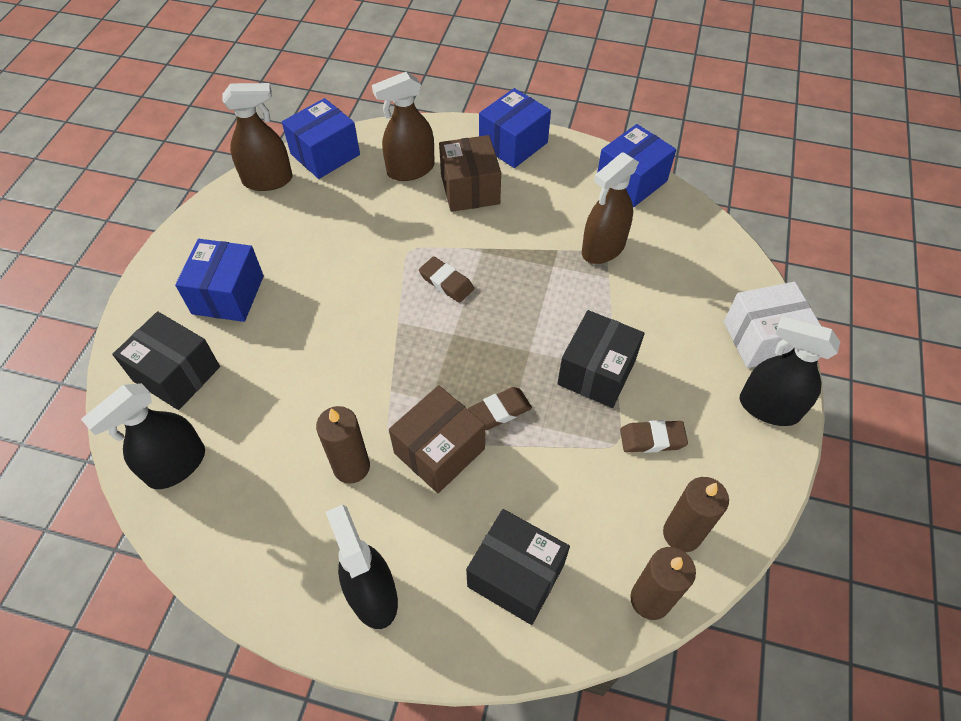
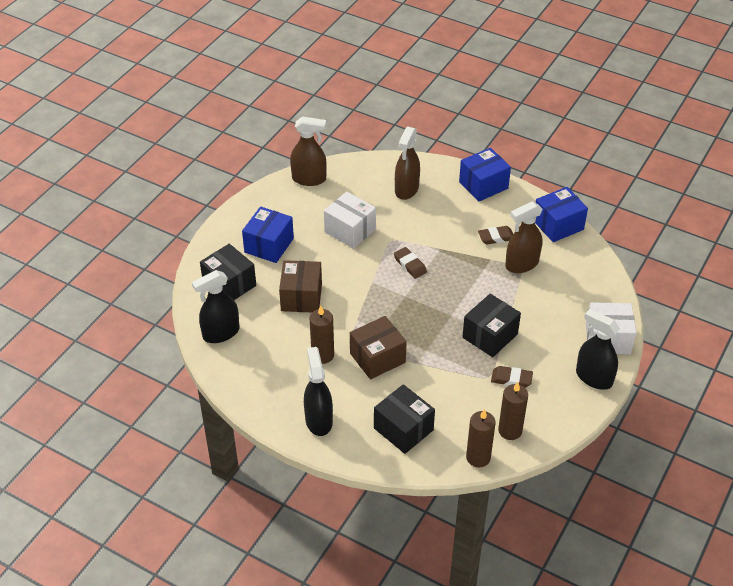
camera: 15 degrees right, 10 degrees down
blue box [282,98,360,179] -> none
brown spray bottle [372,72,435,181] -> brown spray bottle turned 60 degrees counterclockwise [395,126,420,200]
brown box [439,135,501,212] -> brown box moved to [279,260,322,312]
brown eraser [468,387,532,430] -> brown eraser moved to [478,226,513,245]
none -> white box [324,192,376,249]

